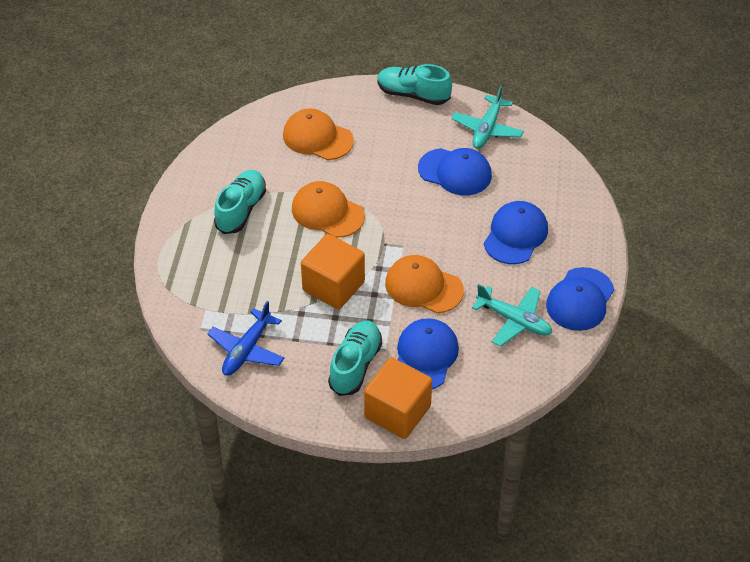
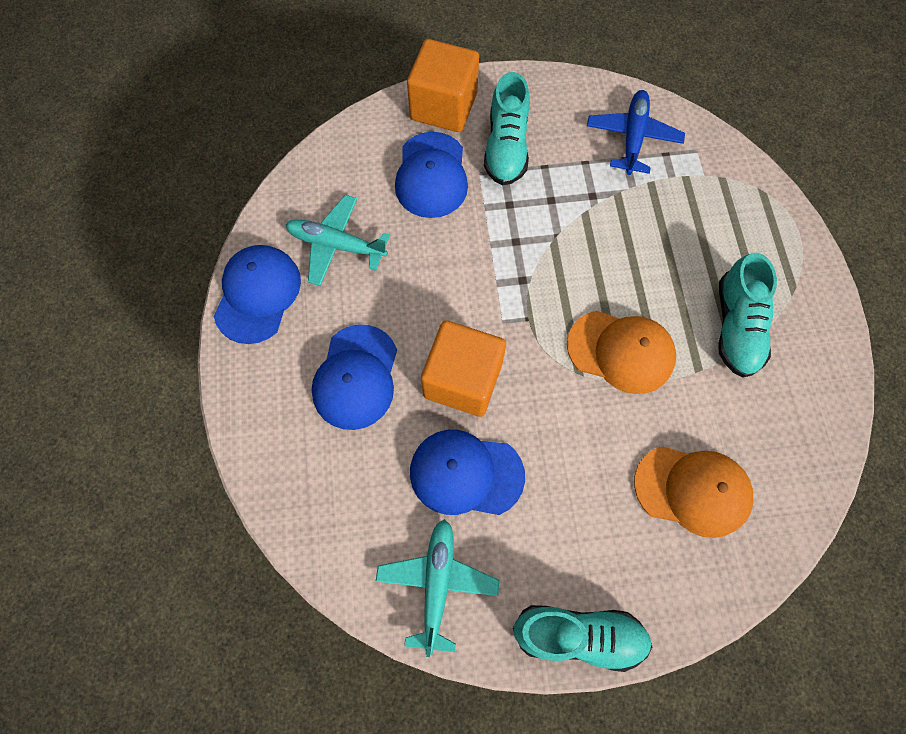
camera: 165 degrees right, 20 degrees up
orange cube [301,234,365,309] -> orange cube moved to [421,320,506,417]
orange cap [385,255,464,313] -> none

